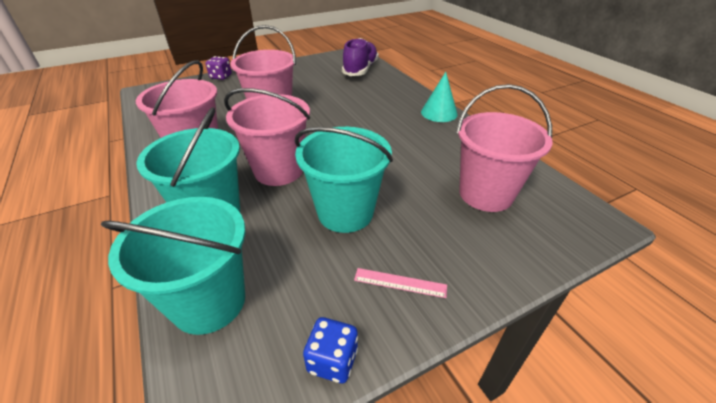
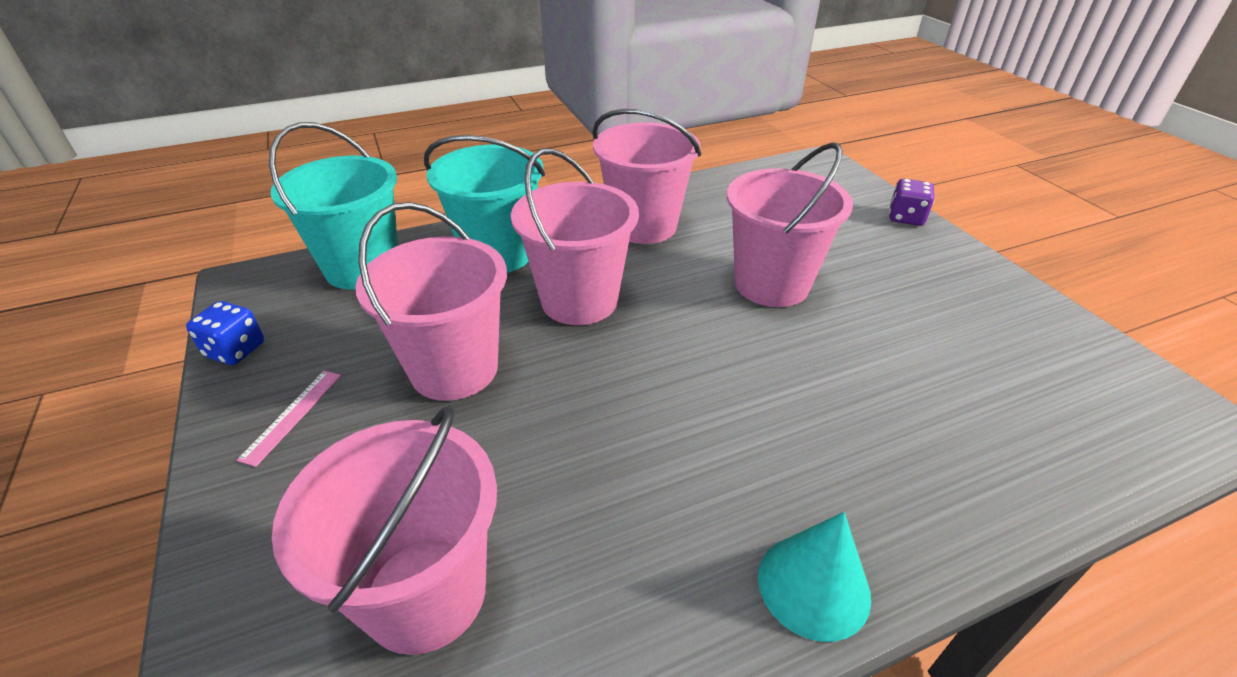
camera: 95 degrees right, 0 degrees up
turquoise bucket [295,127,393,233] -> pink bucket [355,202,507,401]
purple shoe [342,38,379,76] -> none

